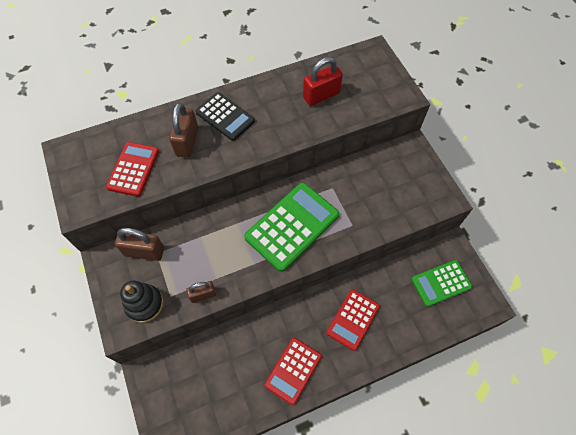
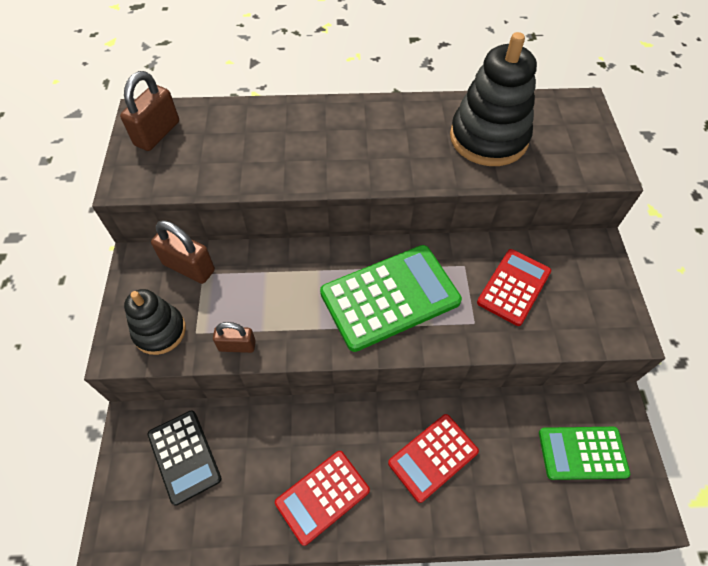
camera: 20 degrees right, 5 degrees down
red calculator [106,142,159,197] -> red calculator moved to [477,249,551,326]
brown padlock [169,102,198,158] -> brown padlock moved to [120,71,179,151]
black calculator [196,92,255,141] -> black calculator moved to [148,410,222,506]
red padlock [303,57,343,106] -> black stacking toy [450,32,537,166]

